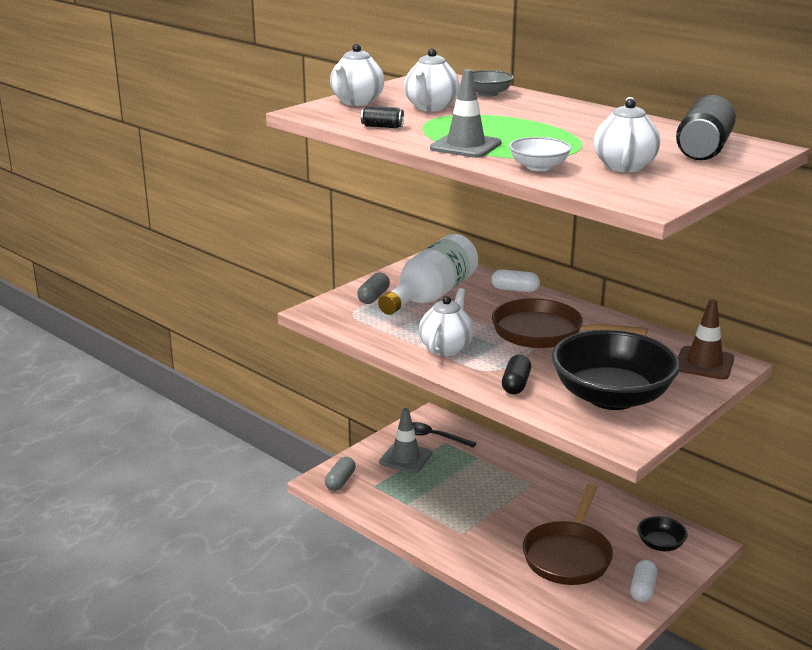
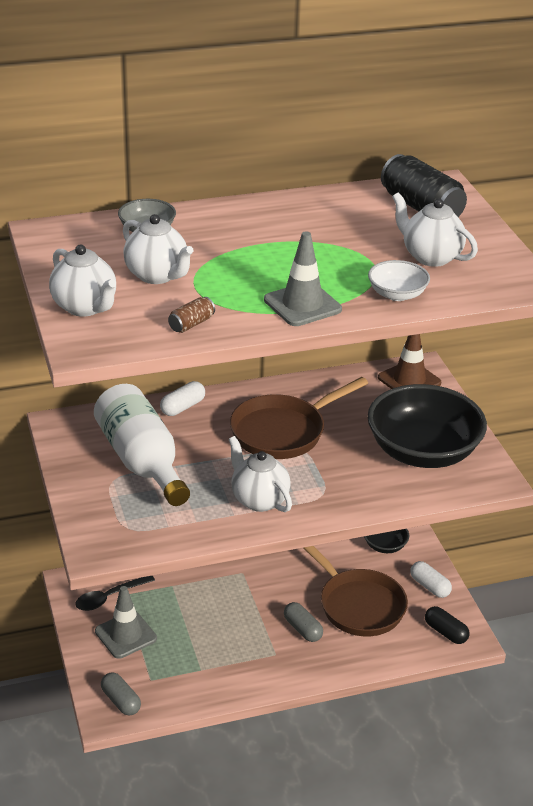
camera: 60 degrees left, 10 degrees up
grey capsule [357,272,390,304] -> grey capsule moved to [284,602,323,642]
black can [361,106,404,128] -> brown can [168,297,215,333]
black capsule [502,355,531,394] -> black capsule moved to [425,606,470,644]

